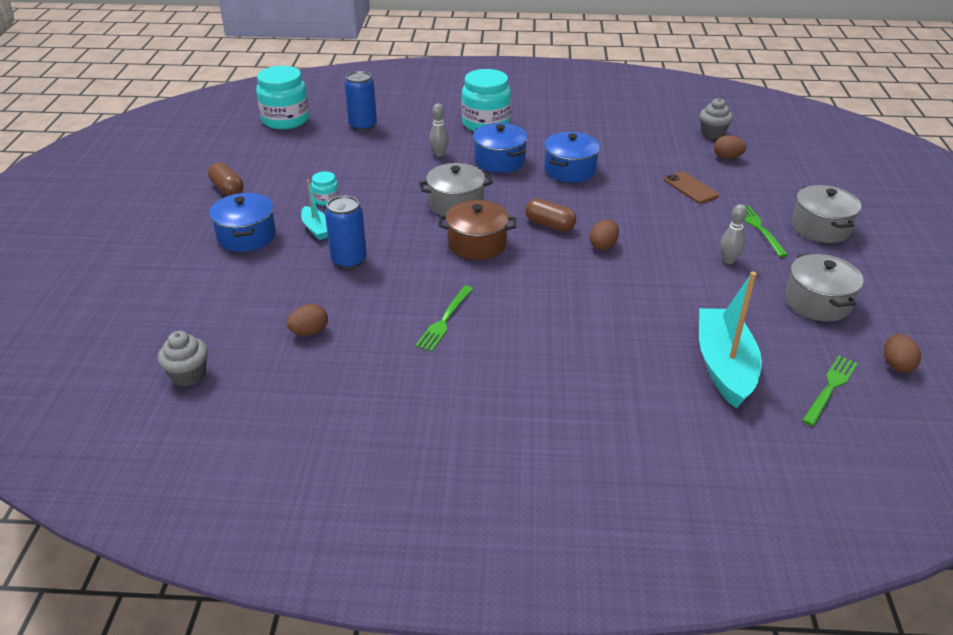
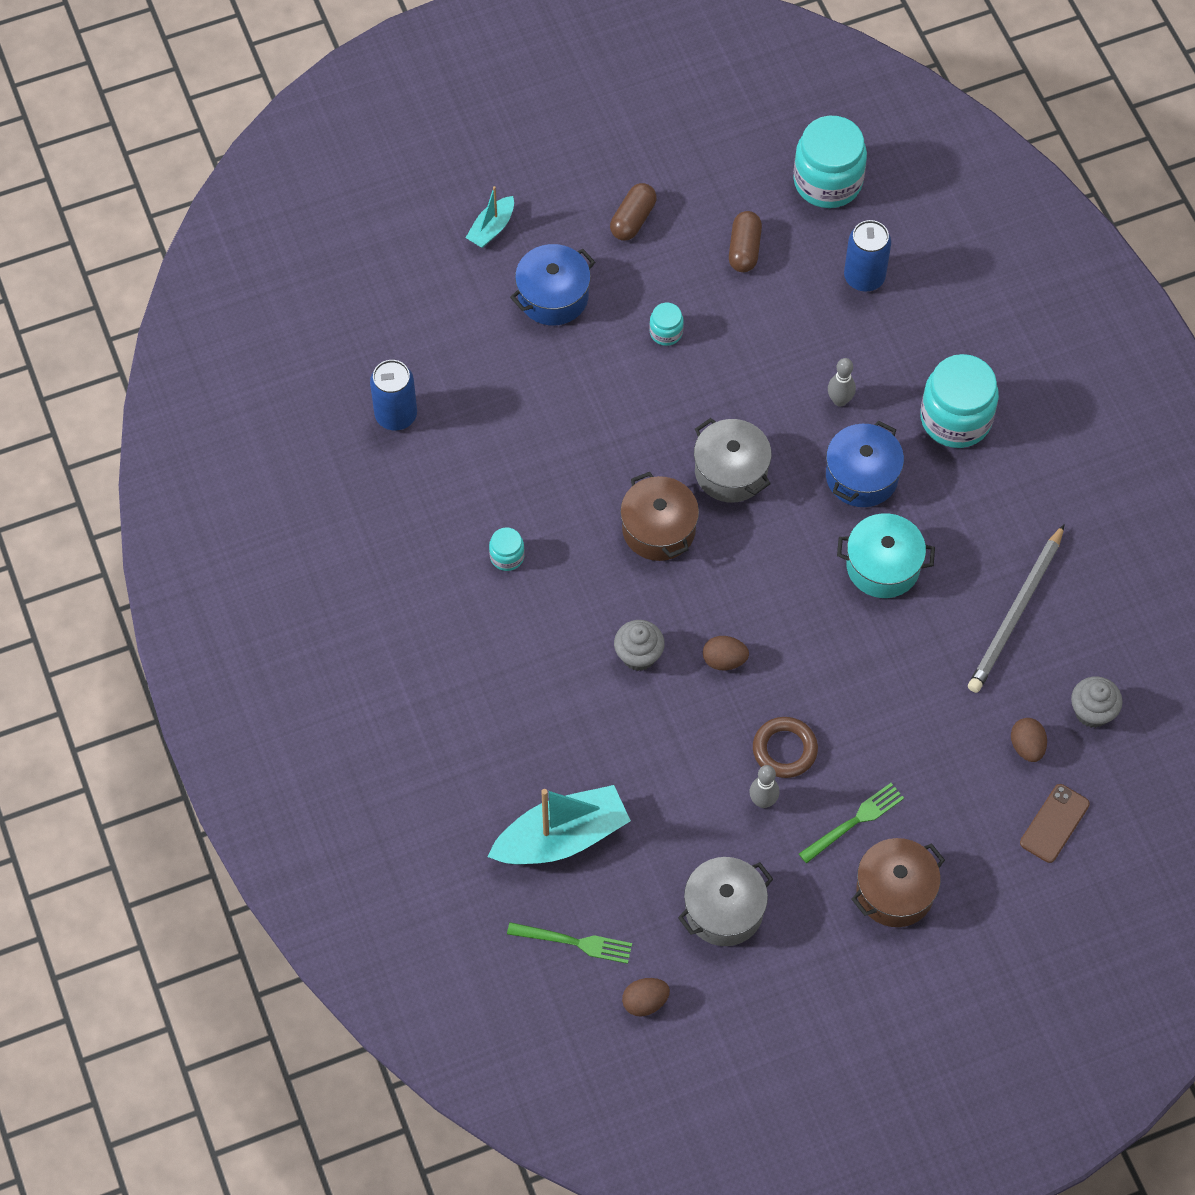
camera: 65 degrees right, 25 degrees up
grey cupcake [158,331,208,387] -> grey cupcake moved to [614,620,665,671]
brown egg [287,304,328,336] -> none
turquoise boat [301,180,328,240] -> turquoise boat moved to [466,186,514,248]
blue can [325,196,367,269] -> blue can moved to [370,360,417,430]
green fork [415,285,473,352] -> turquoise jar [489,527,525,571]
brown capsule [525,199,576,231] -> brown capsule moved to [729,211,762,272]
blue pot [544,132,600,183] -> turquoise pot [837,513,935,598]
brown phone [664,171,719,204] -> brown phone moved to [1020,784,1090,863]
grey pot [792,185,861,243] -> brown pot [851,838,945,927]
none -> brown ring [753,717,818,778]
none -> grey pencil [968,524,1064,693]

